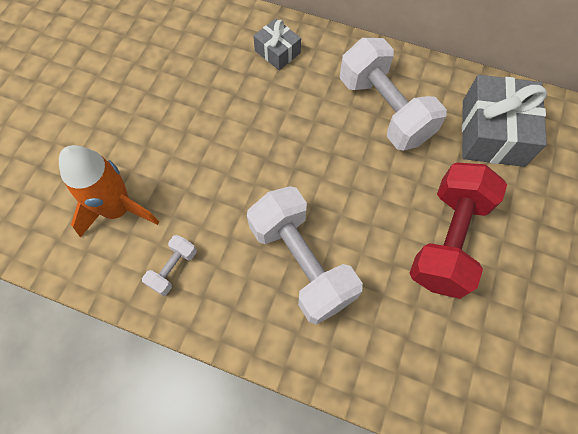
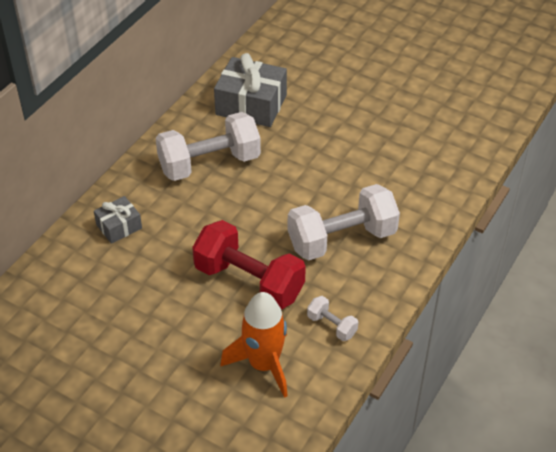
camera: 80 degrees left, 20 degrees down
red dumbbell [410,163,507,299] -> red dumbbell moved to [192,220,306,309]

